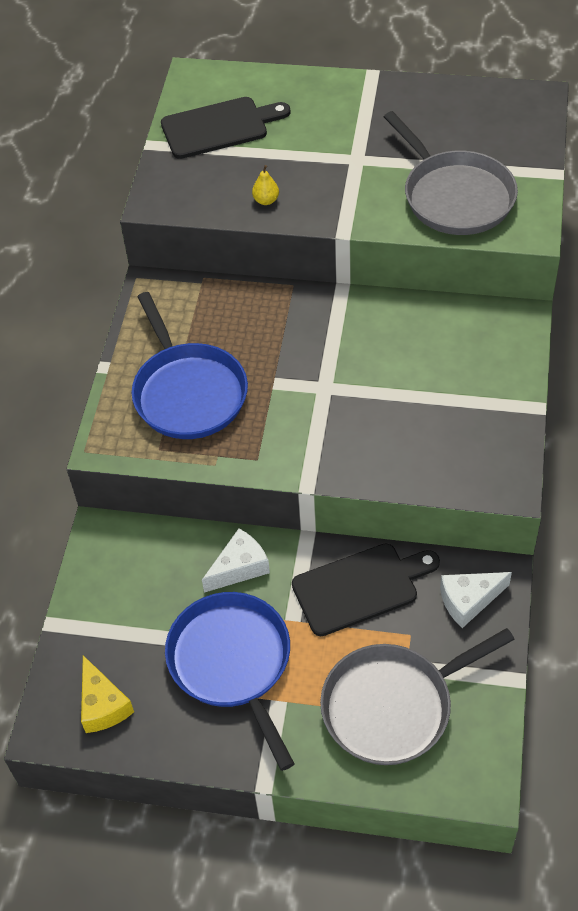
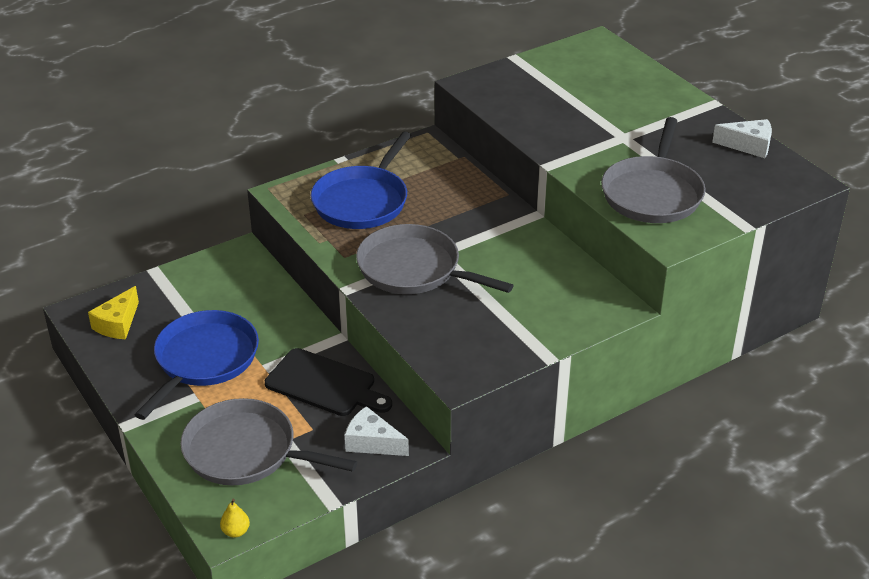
camera: 45 degrees right, 15 degrees down
black cutting board [161,97,291,159] -> none
white cheese [202,529,270,593] -> white cheese moved to [712,119,772,158]
yellow pear [252,165,279,205] -> yellow pear moved to [220,499,250,538]
none -> grey pan [356,224,514,294]

